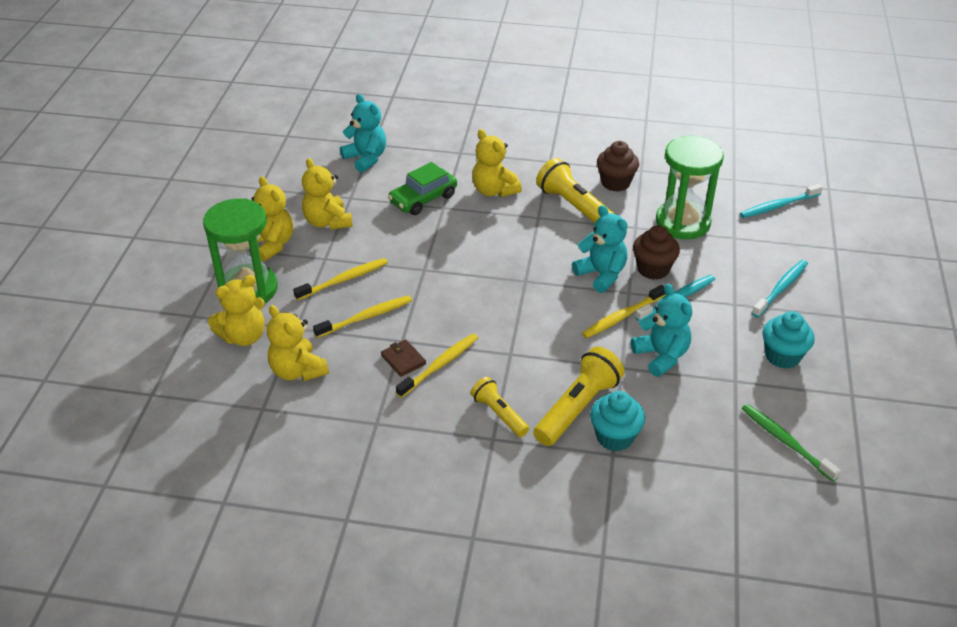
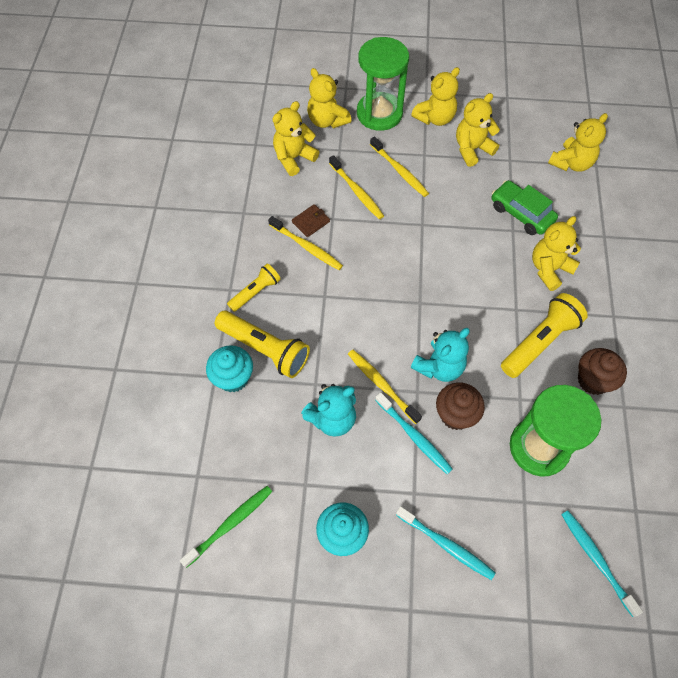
camera: 85 degrees right, 20 degrees up
turquoise teddy bear [340,94,386,173] -> yellow teddy bear [548,113,608,172]

